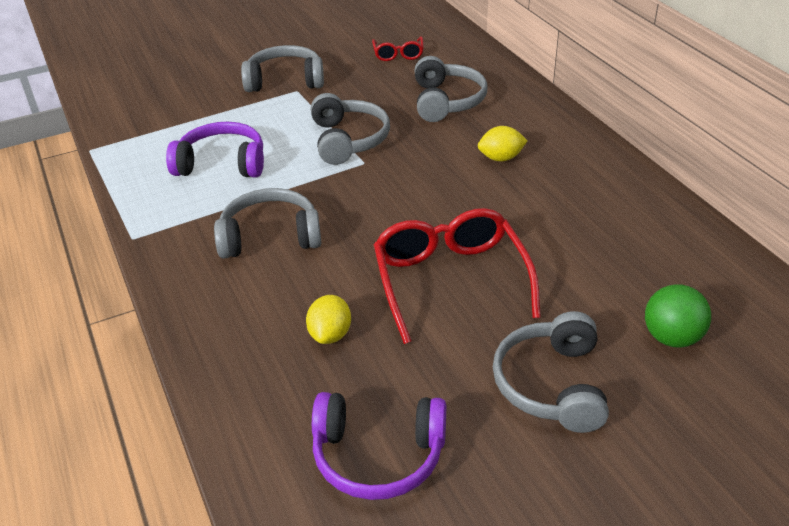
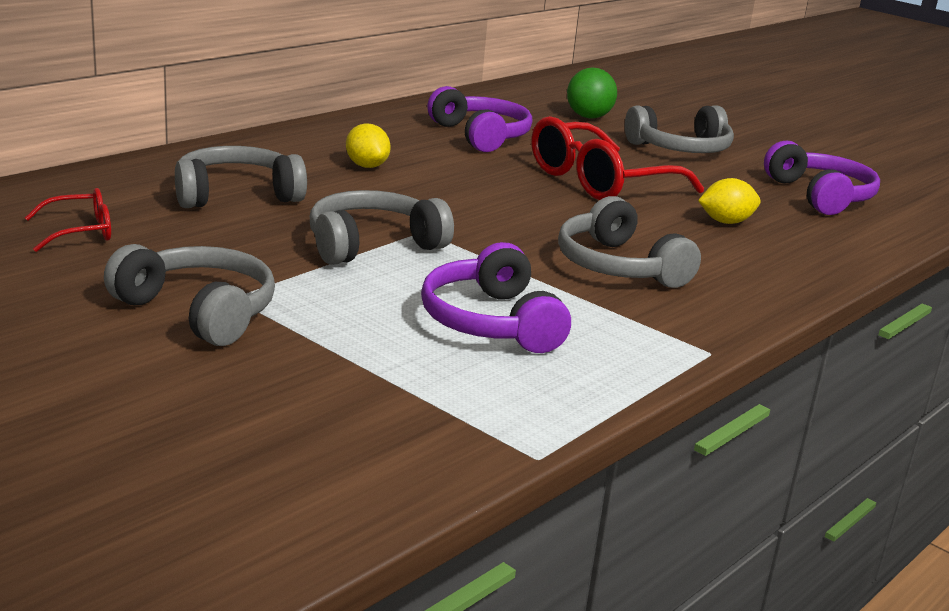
camera: 115 degrees left, 15 degrees down
grey headphones [241,45,324,92] -> grey headphones turned 150 degrees clockwise [104,244,275,346]
none -> purple headphones [427,86,532,152]

